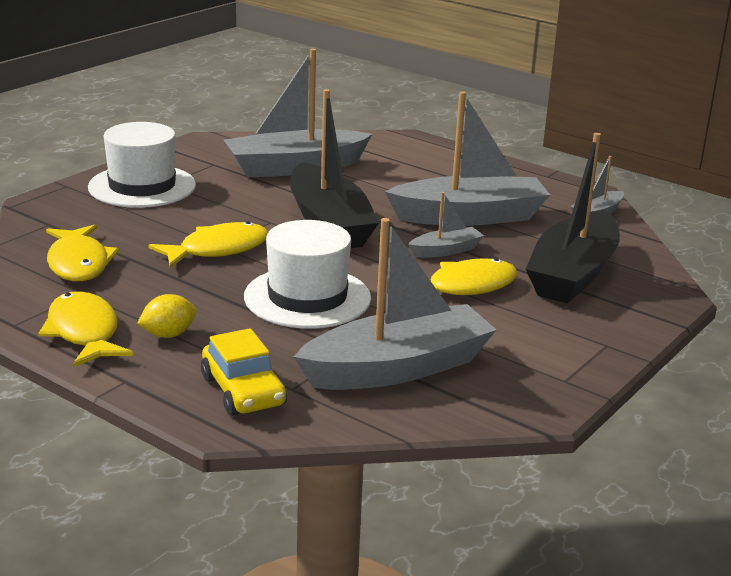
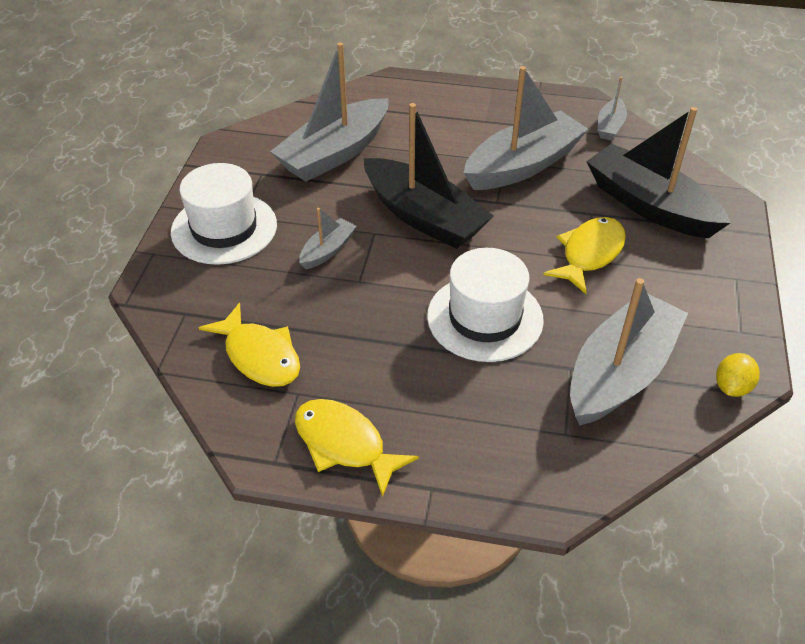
camera: 25 degrees left, 20 degrees up
yellow lemon [137,294,197,338] -> yellow lemon moved to [716,353,760,397]
yellow fish [148,221,268,268] -> none
yellow car [201,328,287,416] -> none
grey boat [408,192,484,258] -> grey boat moved to [299,208,357,269]
black boat [526,133,620,304] -> black boat turned 135 degrees clockwise [586,107,731,238]

